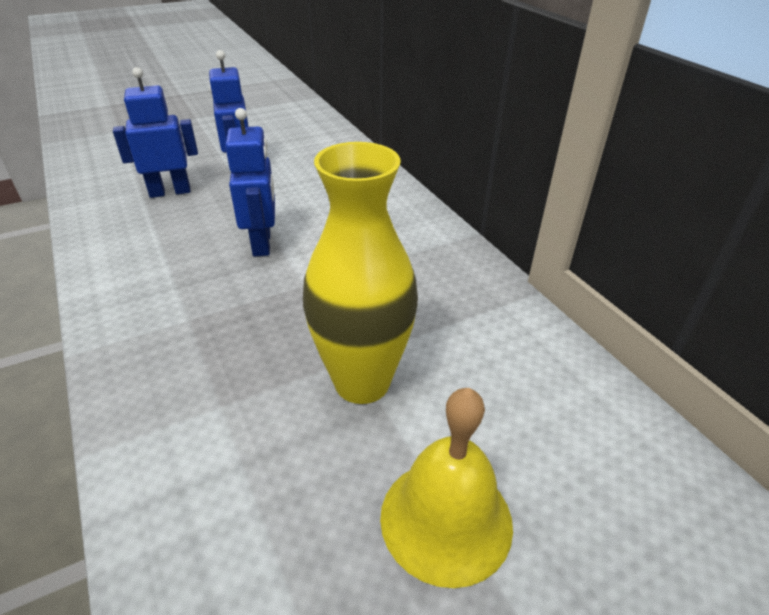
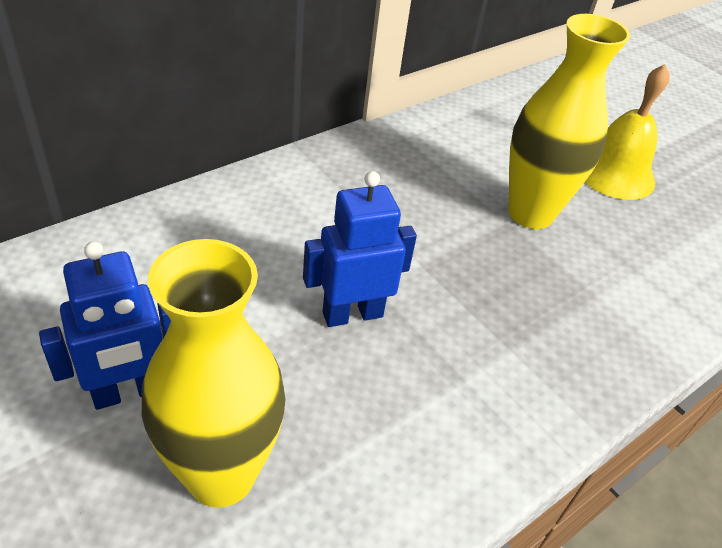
camera: 105 degrees left, 5 degrees up
blue robot [113,67,198,198] -> yellow vase [142,239,286,508]

